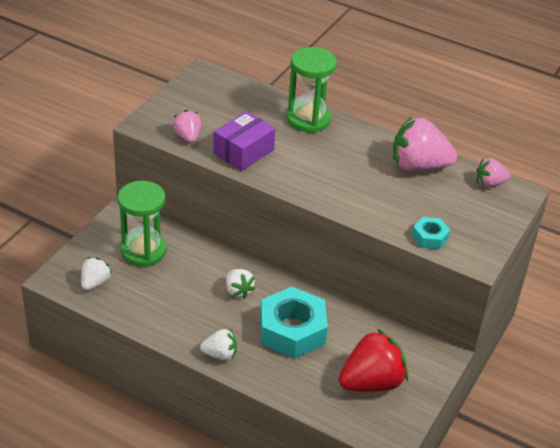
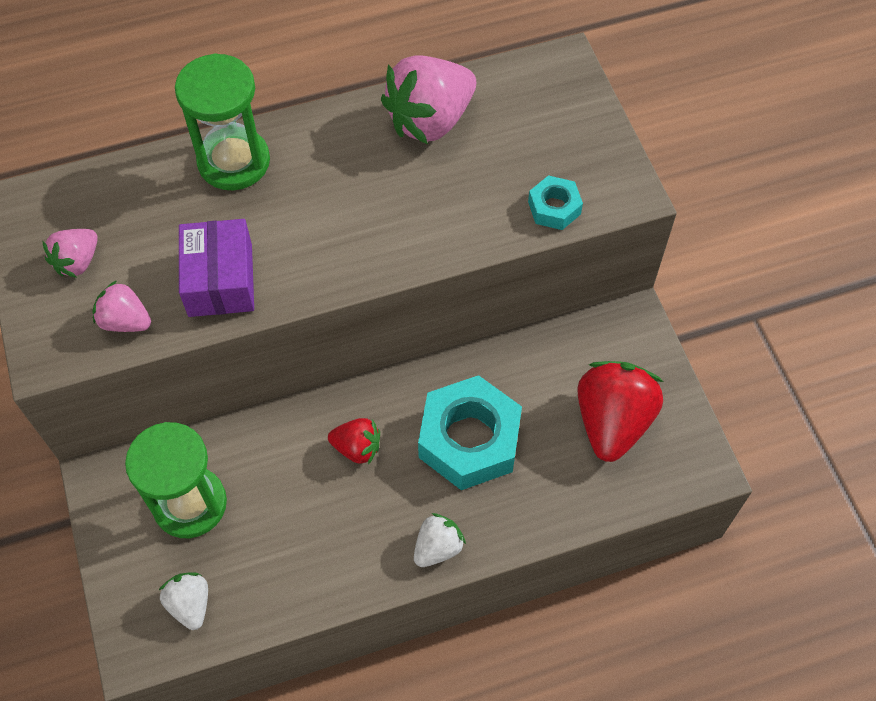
camera: 45 degrees left, 20 degrees up
white strawberry [226,269,256,299] -> red strawberry [328,418,380,465]
pink strawberry [476,158,511,188] -> pink strawberry moved to [42,229,98,278]

